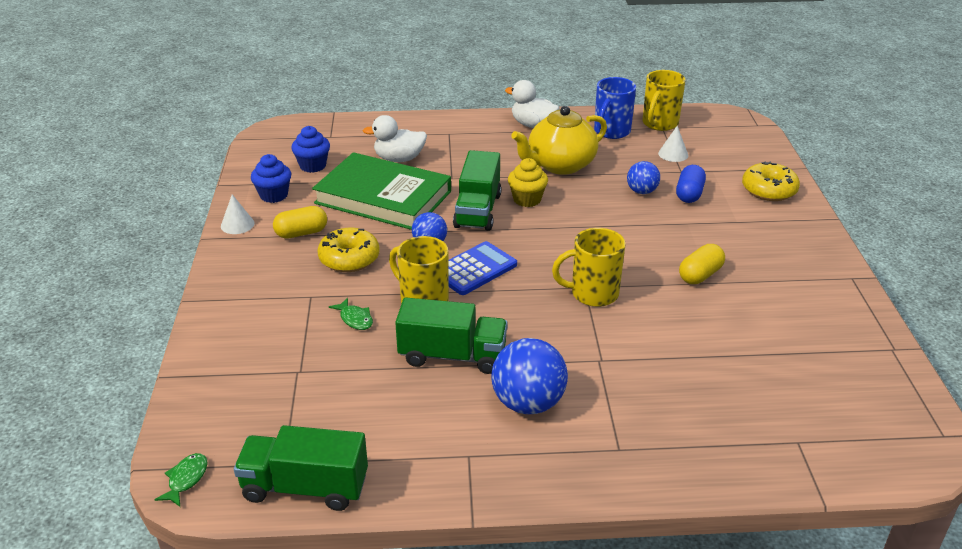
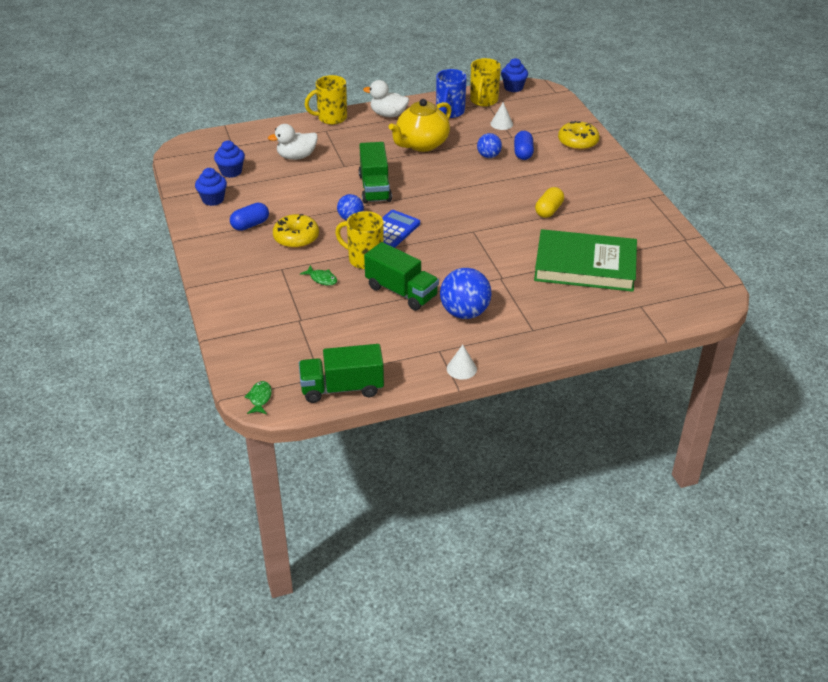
camera: 15 degrees left, 5 degrees up
white cone [221,194,255,234] -> white cone moved to [447,345,477,380]
yellow capsule [273,206,327,239] -> blue capsule [230,203,269,231]
green book [312,152,451,230] -> green book moved to [534,229,637,292]
green truck [395,297,507,374] -> green truck turned 45 degrees clockwise [364,242,439,311]
yellow cupcake [508,158,548,207] -> none
yellow mug [552,228,626,307] -> yellow mug moved to [305,75,347,125]
none -> blue cupcake [501,58,528,92]

